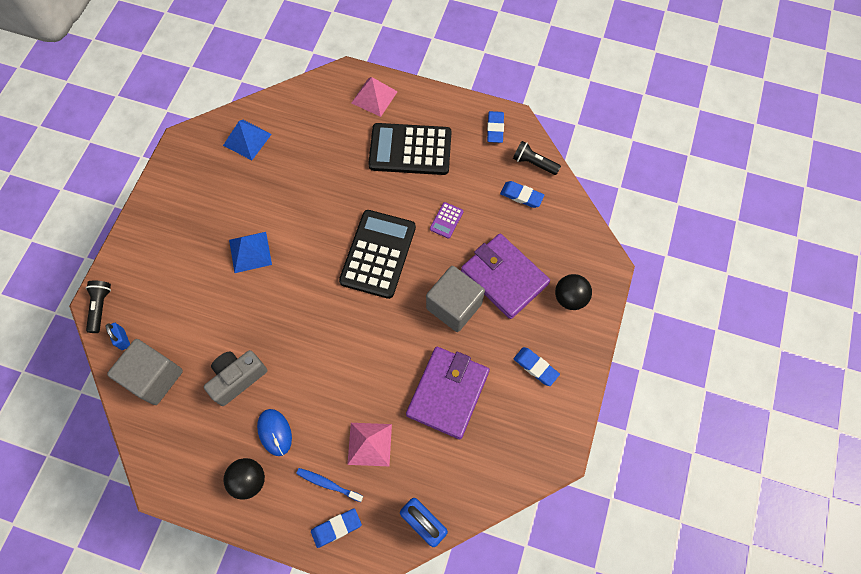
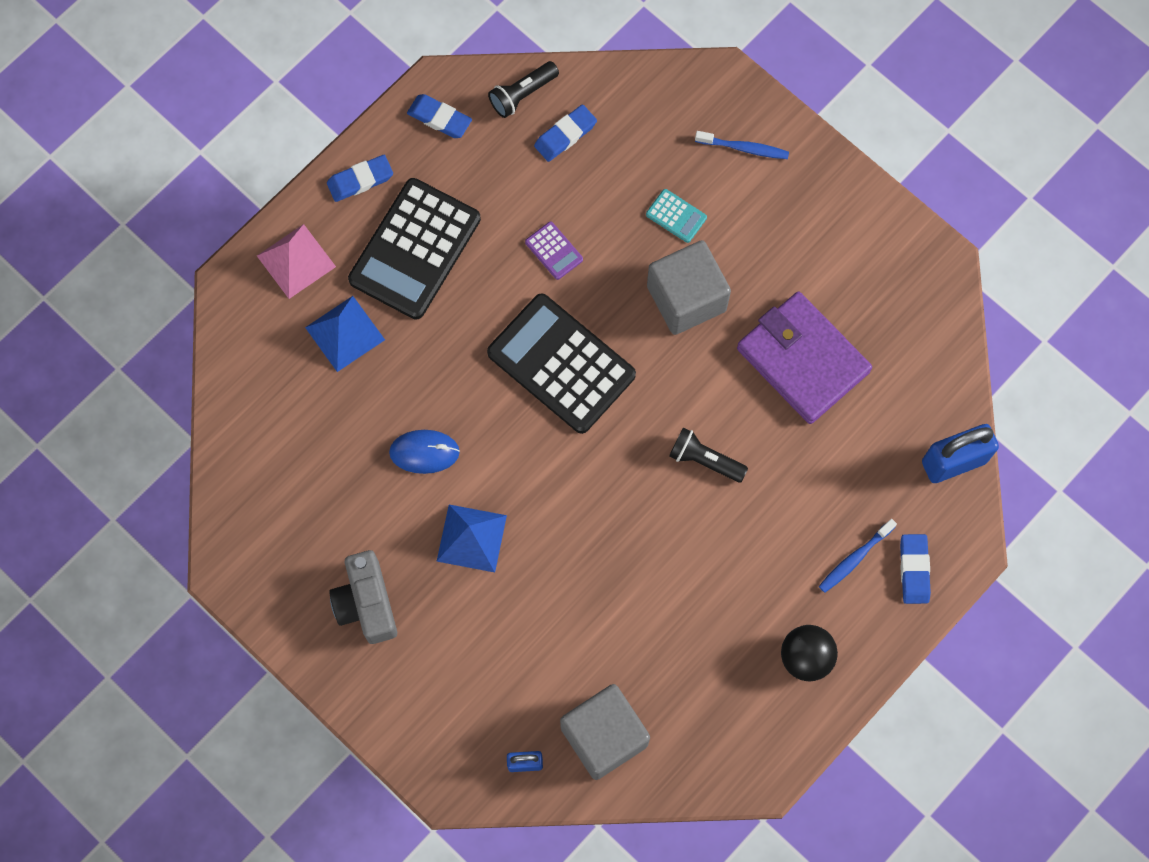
camera: 65 degrees left, 5 degrees up
black flashlight [86,280,111,333] -> black flashlight moved to [669,428,748,483]
grey camera [204,350,267,406] -> grey camera moved to [329,550,397,644]
blue pyramid [223,120,272,160] -> blue pyramid moved to [305,296,385,372]
blue mouse [257,409,292,456] -> blue mouse moved to [389,430,460,474]
pink pyramid [347,423,392,466] -> none
purple wallet [461,233,550,319] -> turquoise calculator [646,189,707,243]
blue eraser [514,347,560,386] -> blue eraser moved to [327,155,393,202]
black ball [555,274,592,310] -> blue toothbrush [695,131,789,159]

